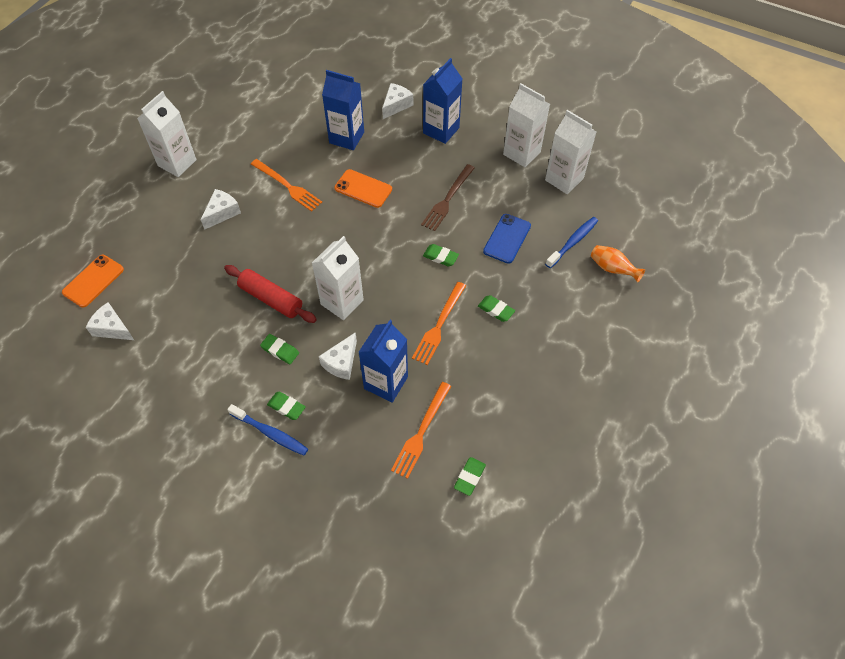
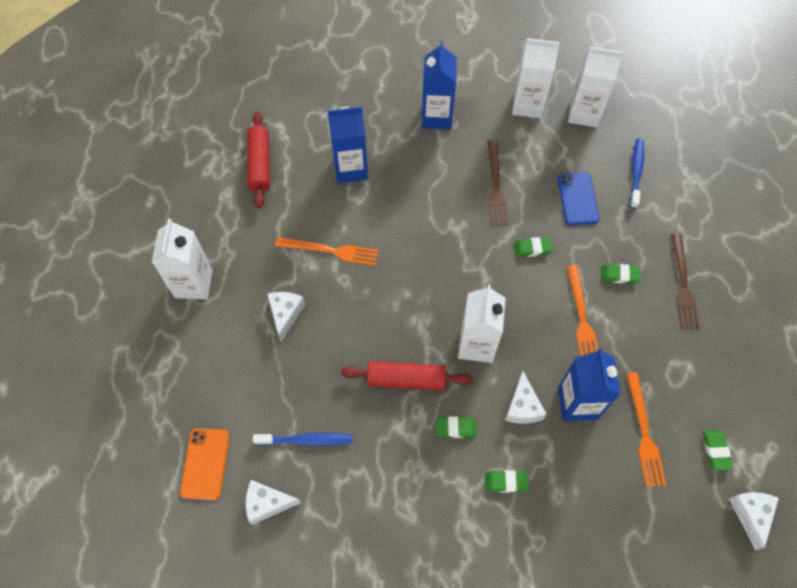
camera: 30 degrees left, 5 degrees up
blue toothbrush [227,404,308,456] -> blue toothbrush moved to [253,433,353,446]
orange phone [334,169,392,208] -> none
white cheese [382,83,413,119] -> white cheese moved to [729,492,779,550]
orange vase [591,245,645,283] -> none
none -> red rolling pin [247,112,270,209]
none -> brown fork [671,233,700,330]

